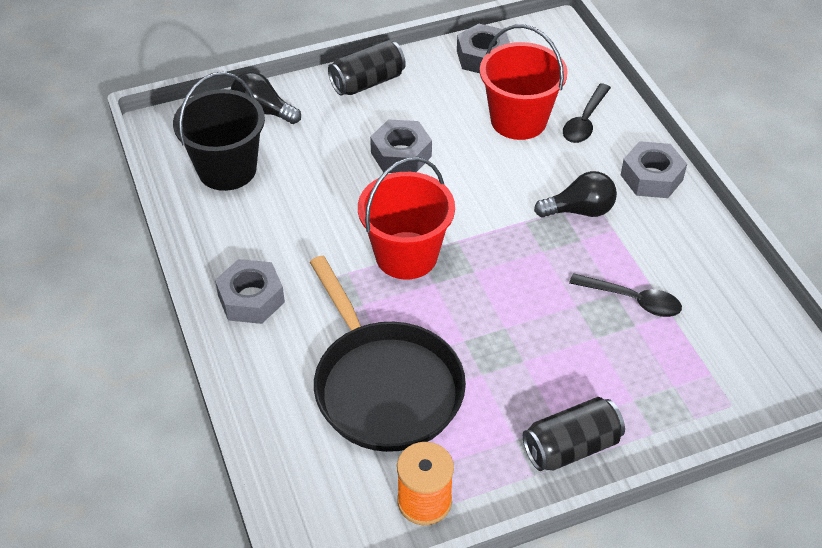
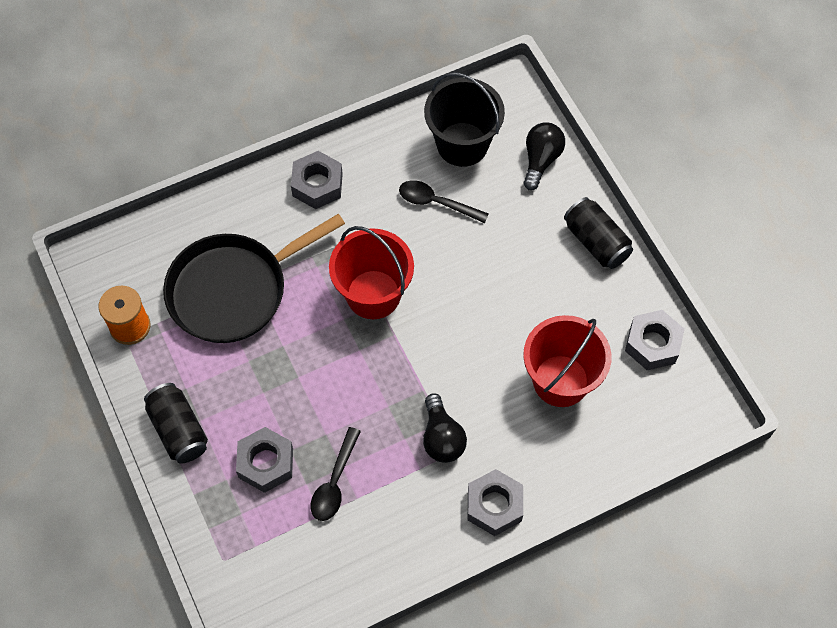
camera: 85 degrees right, 15 degrees up
grey nut [370,119,432,173] -> grey nut moved to [236,427,293,493]
black spoon [563,83,611,143] -> black spoon moved to [399,180,489,223]

